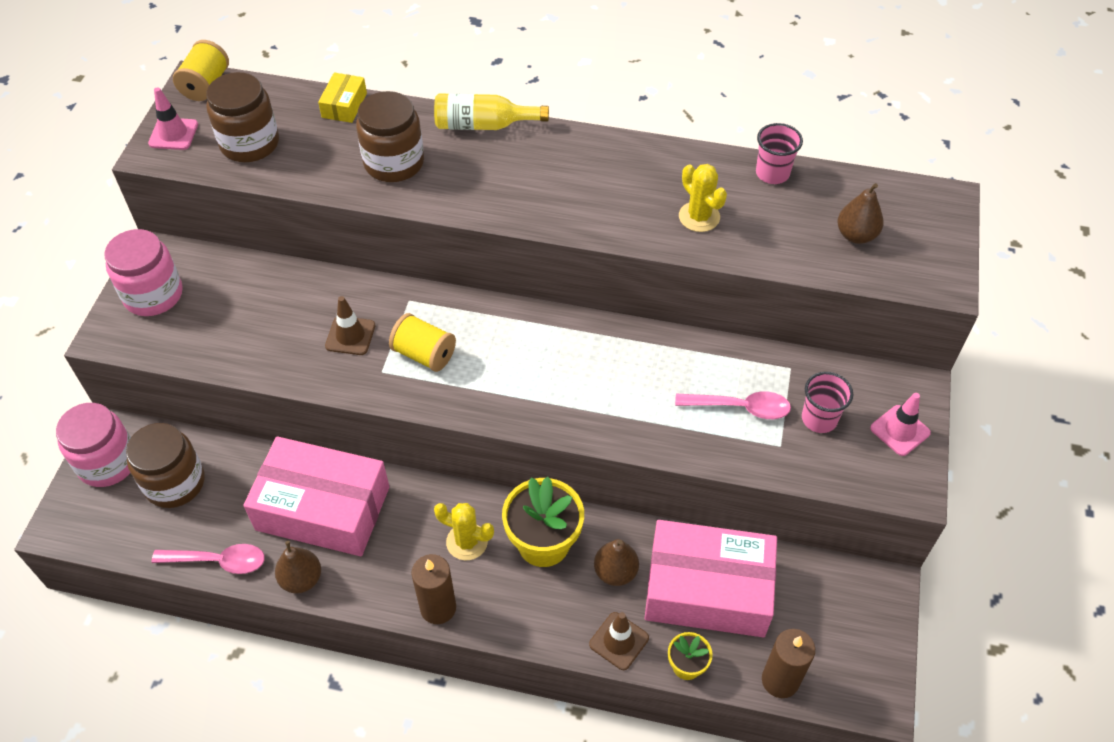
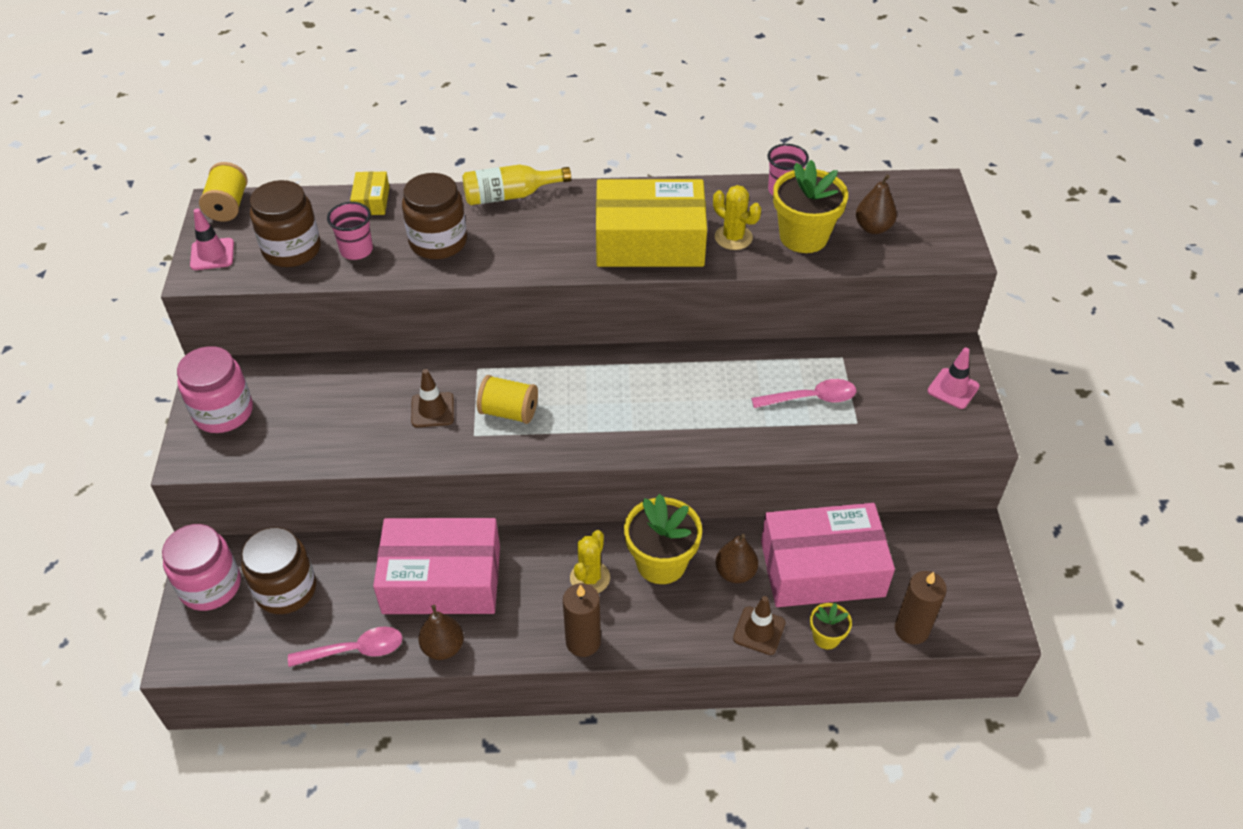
camera: 15 degrees left, 5 degrees down
yellow cactus [434,503,494,560] -> yellow cactus turned 75 degrees counterclockwise [570,530,610,593]
pink cup [802,372,853,433] -> pink cup moved to [327,202,373,260]
none -> yellow box [596,179,707,267]
none -> yellow flower pot [773,160,848,253]

